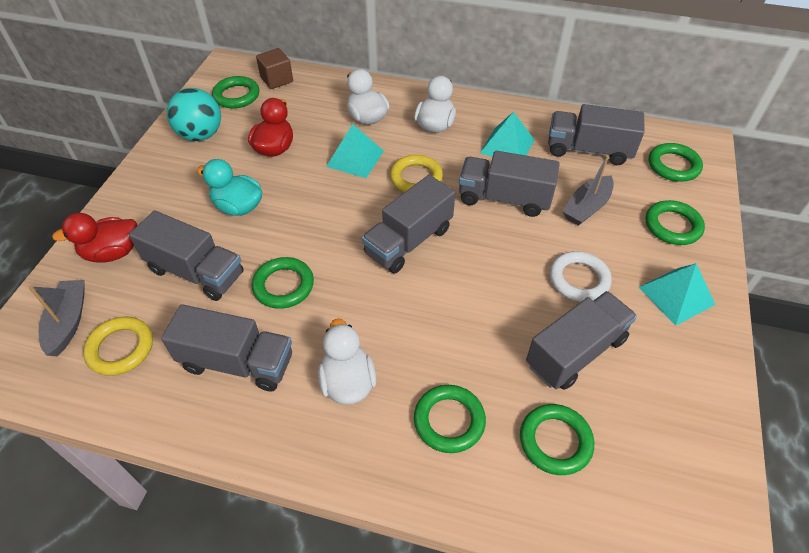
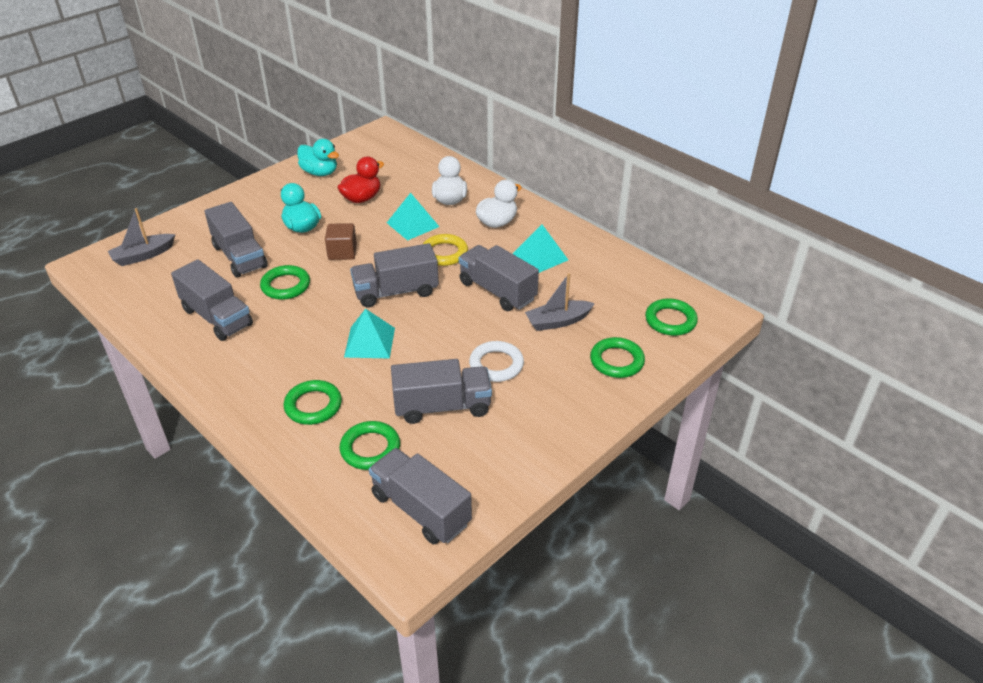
camera: 30 degrees right, 10 degrees down
grey boat [29,280,85,356] -> grey boat turned 150 degrees counterclockwise [108,208,175,266]
red duck [52,213,137,262] -> none
yellow ring [83,316,153,376] -> none
turquoise ball [167,88,221,141] -> turquoise duck [298,139,339,176]
green ring [212,76,259,108] -> none
brown cube [256,48,293,89] -> brown cube moved to [325,223,357,260]
white duck [318,318,376,405] -> none
grey truck [548,104,645,165] -> grey truck moved to [369,448,472,544]
turquoise pyramid [639,264,716,326] -> turquoise pyramid moved to [344,309,395,359]

